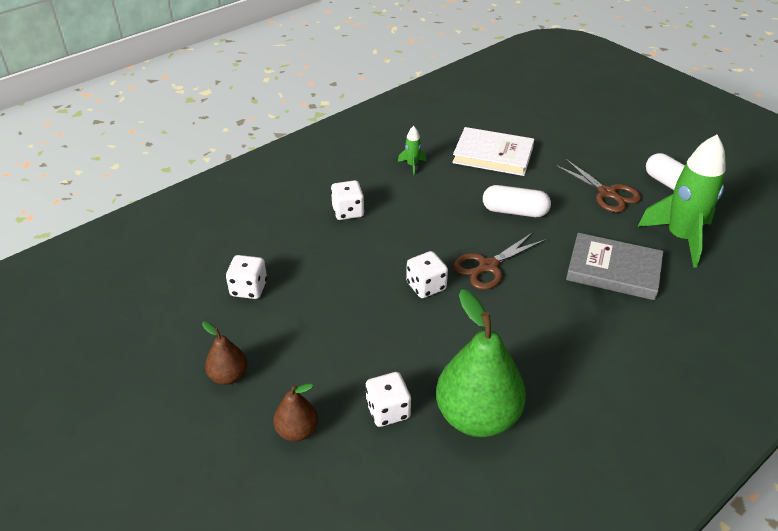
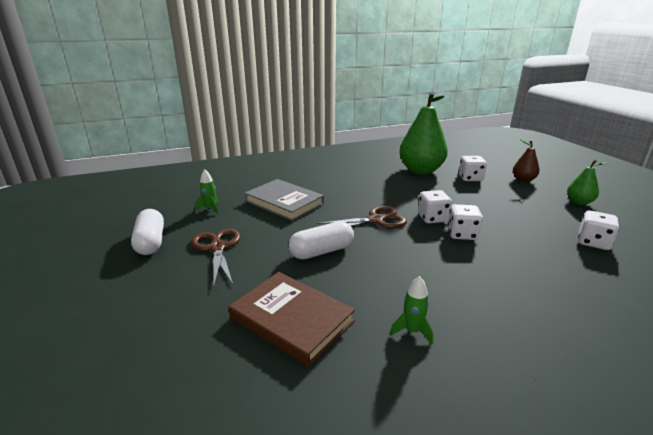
camera: 160 degrees left, 15 degrees down
brown pear [202,321,247,385] -> green pear [567,160,607,205]
white dice [331,180,364,220] -> white dice moved to [447,204,483,240]
white book [452,127,534,176] -> brown book [228,272,355,367]
white capsule [483,185,551,217] -> white capsule turned 60 degrees counterclockwise [289,221,354,259]
green rocket [638,135,726,268] -> green rocket [195,169,219,215], size x0.43

